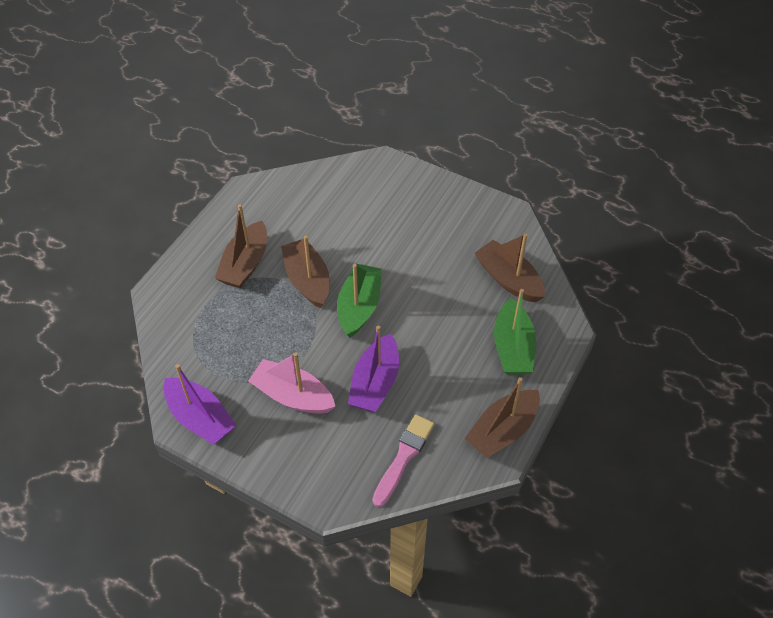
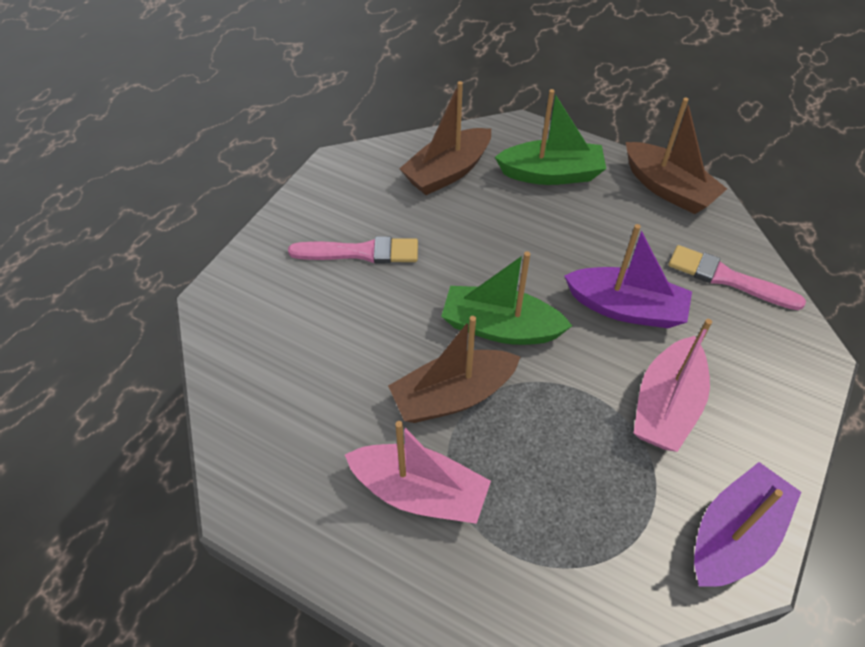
camera: 90 degrees left, 0 degrees up
brown boat [215,204,267,288] -> pink boat [345,421,491,524]
none -> pink brush [288,236,418,263]

